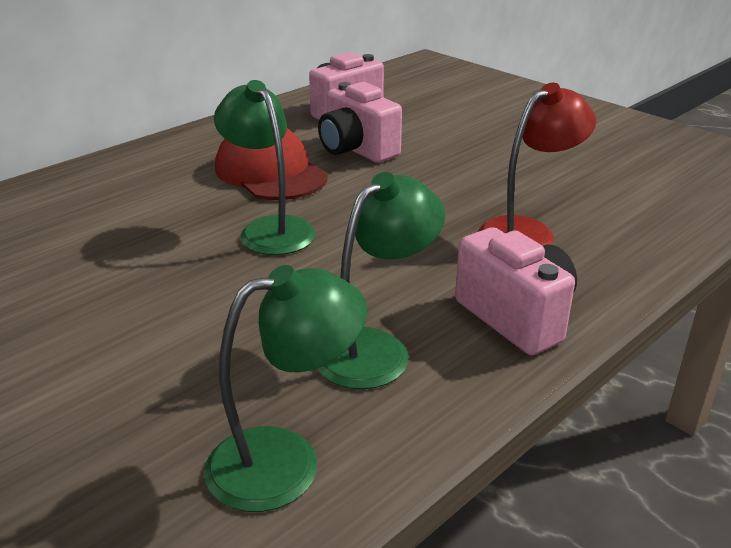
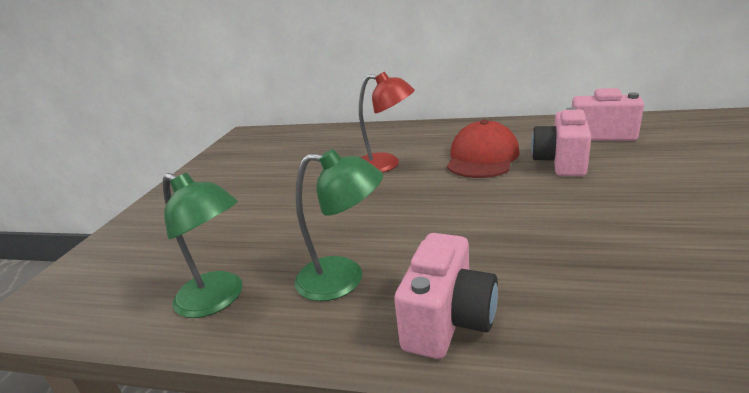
camera: 60 degrees right, 5 degrees down
green lamp [214,80,316,255] -> none
red lamp [478,83,596,246] -> red lamp moved to [359,72,415,173]

